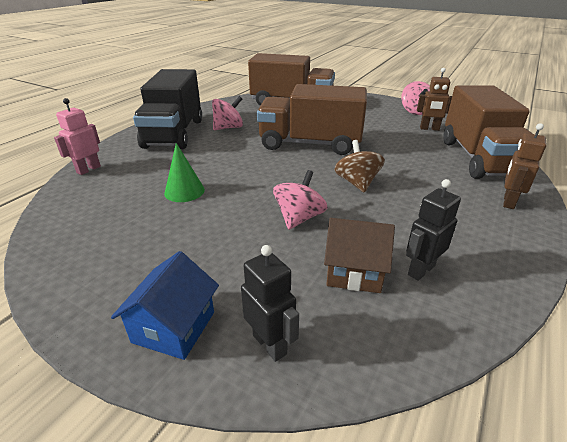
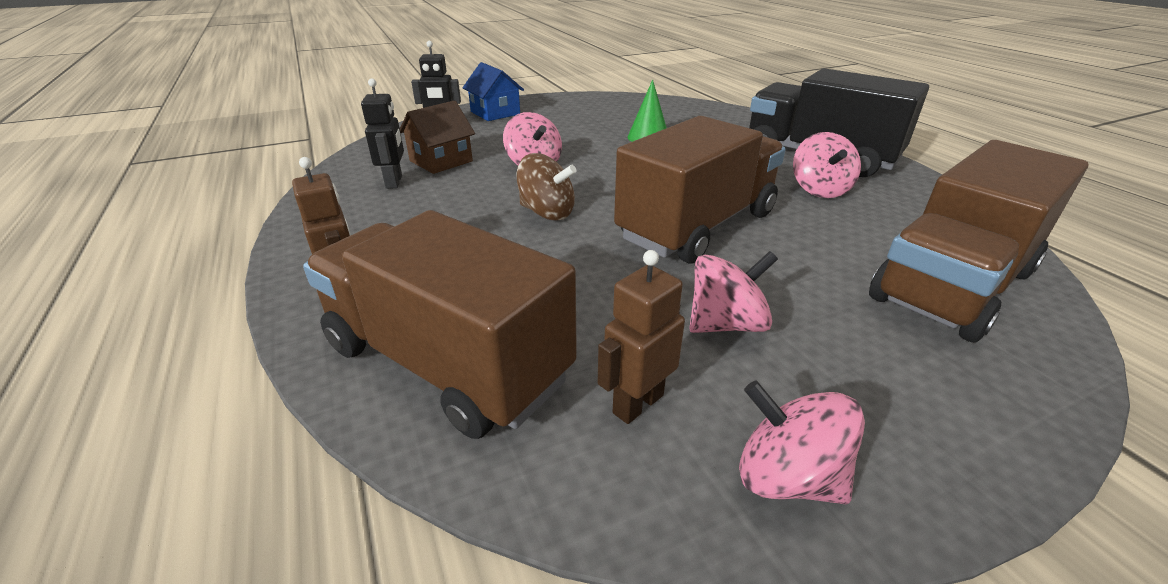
camera: 125 degrees right, 0 degrees up
pink robot [54,98,101,175] -> none
none -> pink spinning top [689,251,778,333]

